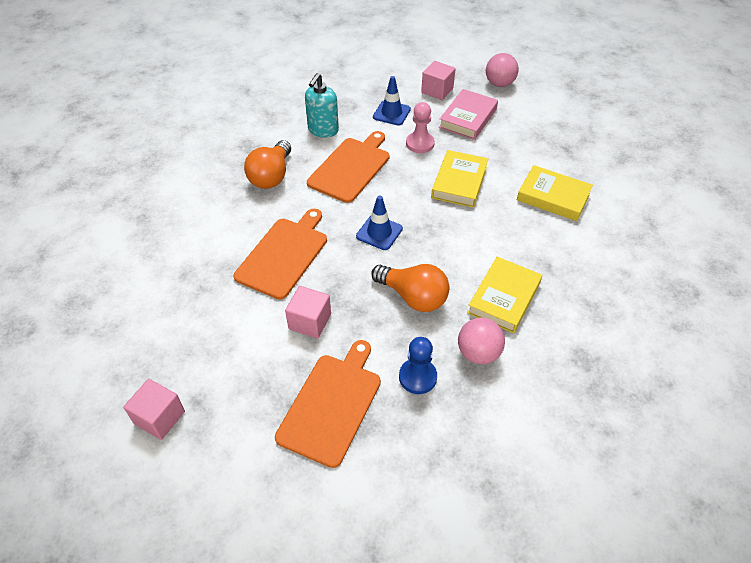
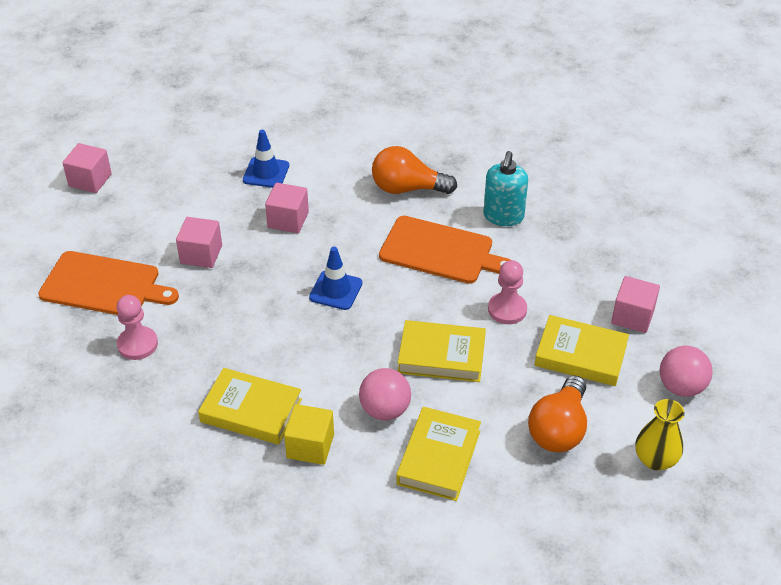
camera: 80 degrees right, 5 degrees down
orange cutting board [233,209,327,300] -> pink cube [265,183,309,233]
turquoise soap dispenser [305,73,339,138] -> turquoise soap dispenser turned 90 degrees counterclockwise [483,151,528,226]
orange light bulb [371,264,450,312] -> orange light bulb moved to [528,375,587,452]
blue traffic cone [373,76,411,126] -> blue traffic cone moved to [243,130,289,188]
blue pawn [399,337,437,394] -> pink pawn [117,295,158,360]
pink book [439,89,498,140] -> yellow book [535,315,629,386]
pink ball [458,318,505,364] -> pink ball moved to [359,368,411,420]
none -> yellow cube [284,404,334,465]
none -> yellow vase [636,399,685,471]

